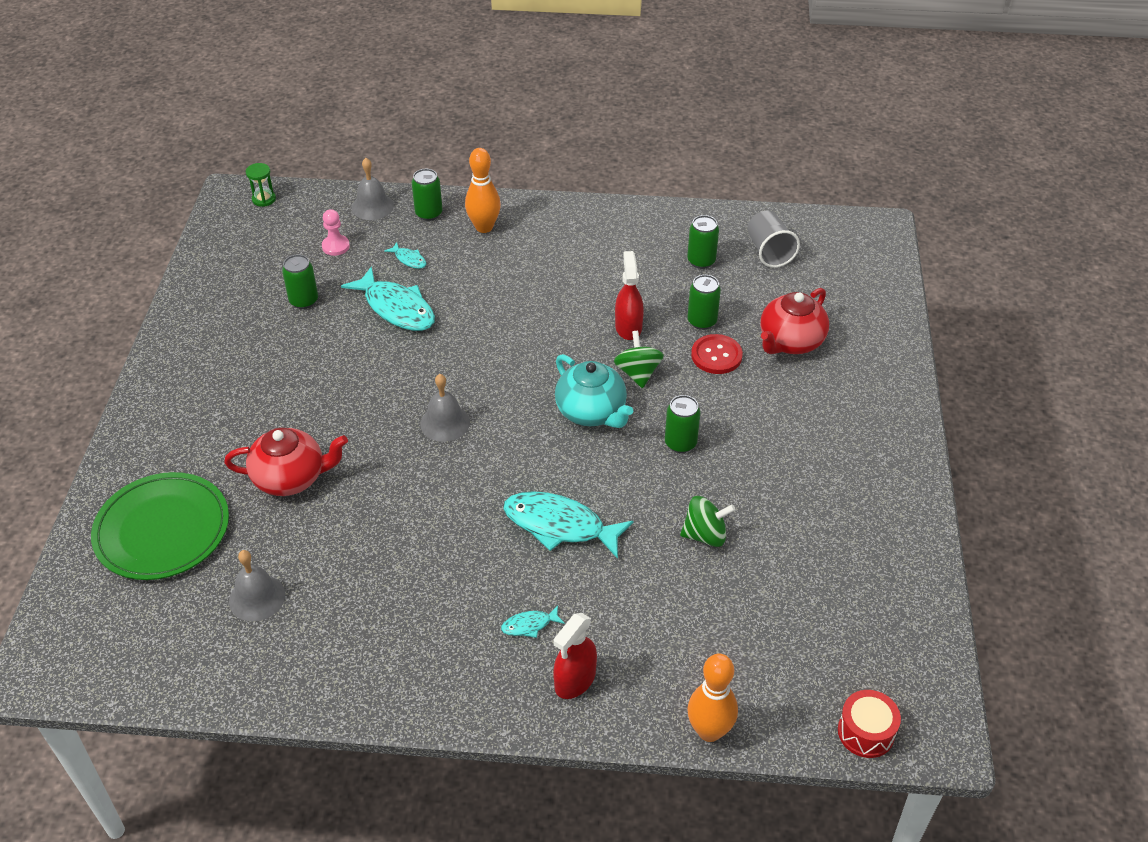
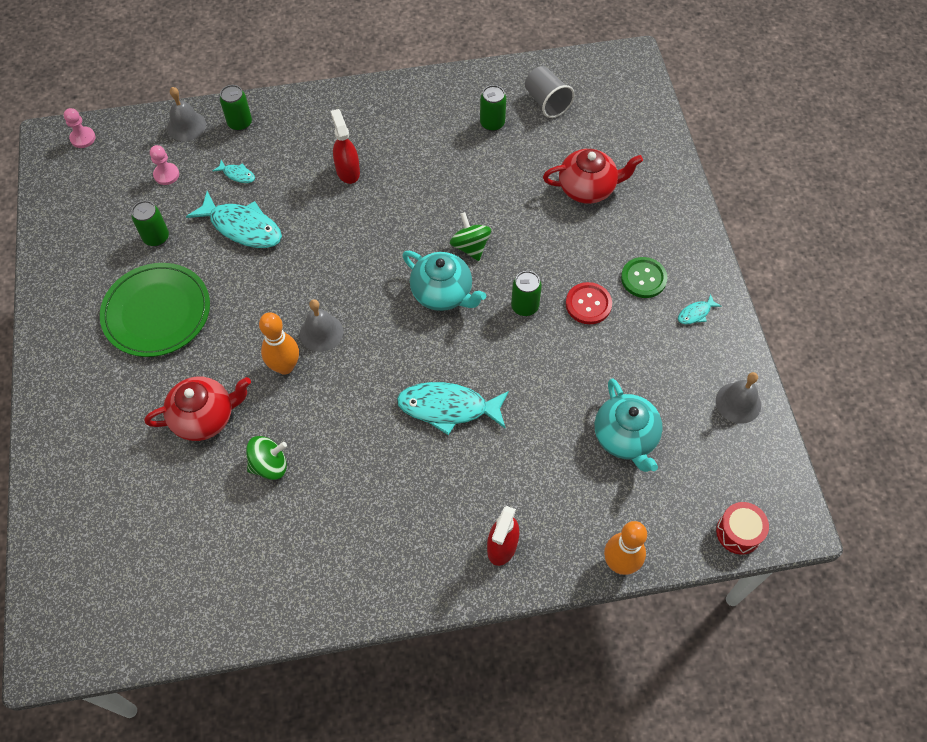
camera: 15 degrees left, 15 degrees up
green plate [91,472,229,580] -> green plate moved to [100,263,210,357]
grey bell [229,550,285,621] -> grey bell moved to [716,372,761,424]
green hourglass [246,163,276,207] -> pink pawn [64,108,95,148]
orange bowling pin [465,148,501,233] -> orange bowling pin moved to [259,312,299,375]
turquoise fish [501,605,565,638] -> turquoise fish moved to [678,294,722,325]
red spray bottle [615,251,644,340] -> red spray bottle moved to [331,109,360,184]
green spinning top [680,496,736,547] -> green spinning top moved to [246,436,287,480]
green can [687,275,721,330] -> none
red button [691,334,743,374] -> red button moved to [566,282,612,324]
red teapot [760,288,829,354] -> red teapot turned 120 degrees counterclockwise [543,149,643,204]
none -> turquoise teapot [595,378,663,472]
none -> green button [621,257,668,298]

